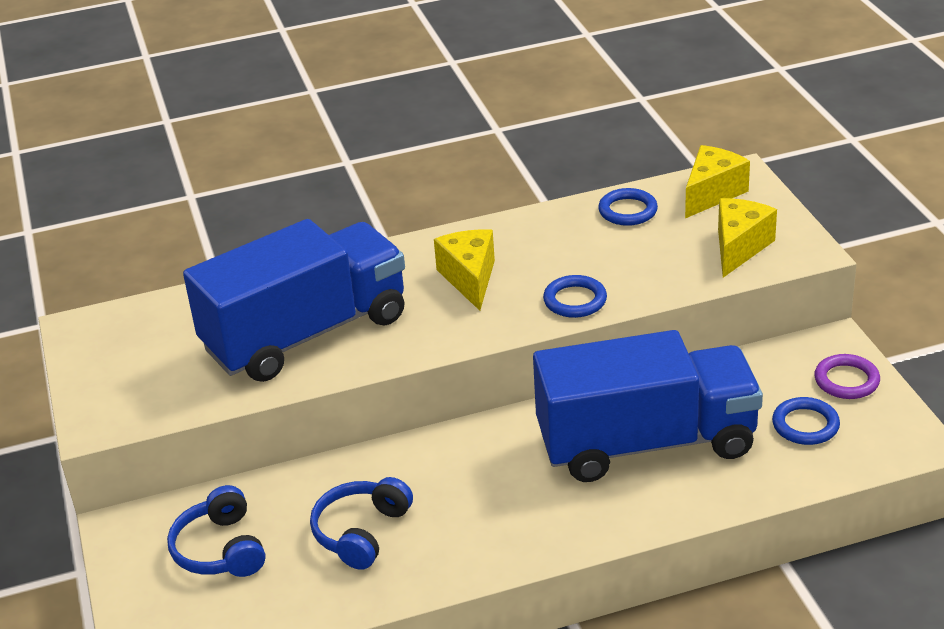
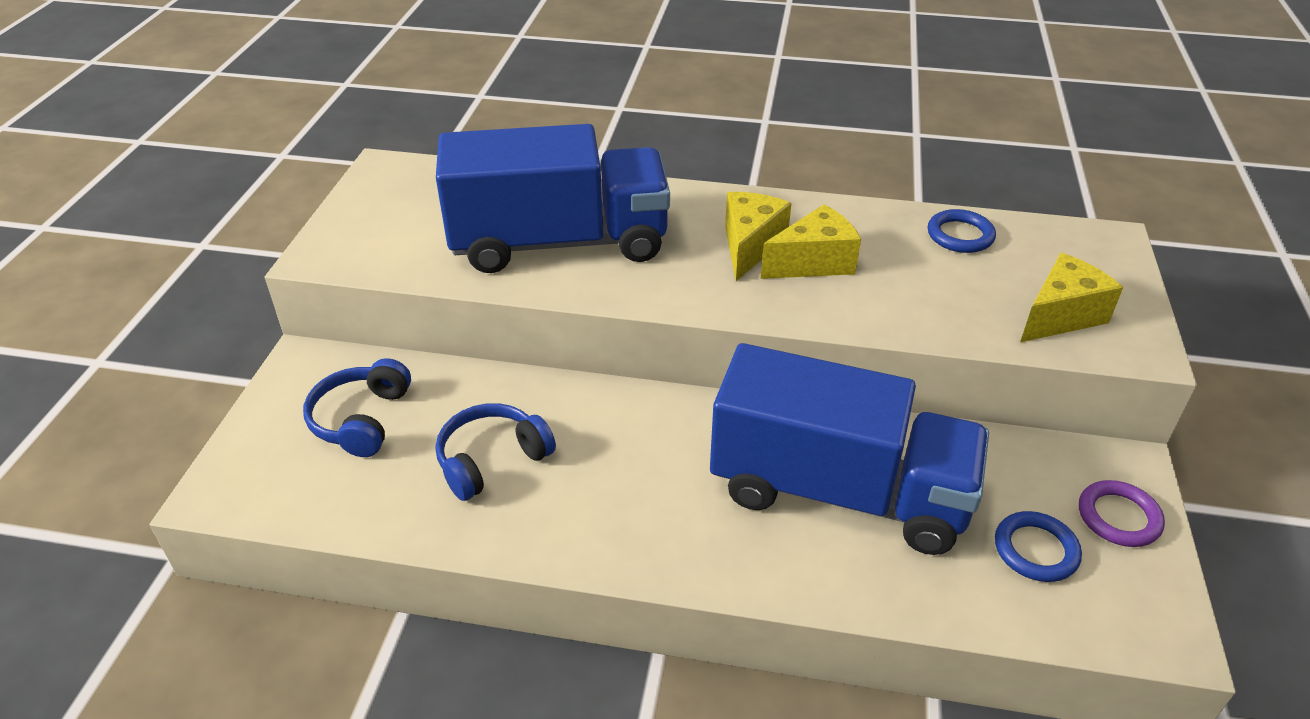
camera: 25 degrees right, 5 degrees up
blue ring [543,275,607,318] -> none
yellow cheese [685,145,750,218] -> yellow cheese moved to [761,204,861,279]

